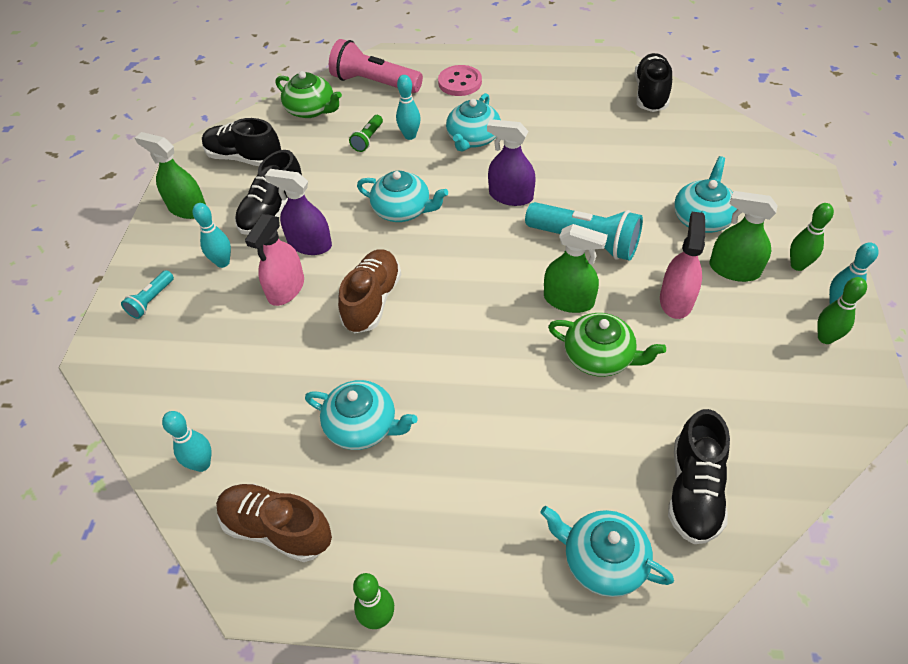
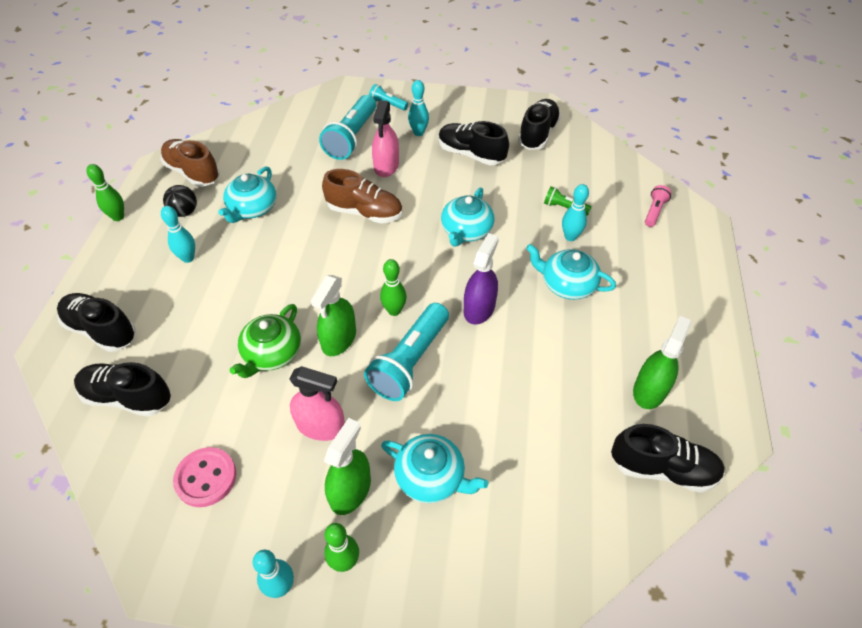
camera: 90 degrees right, 0 degrees up
green spray bottle [135,132,206,219] -> green spray bottle moved to [633,316,692,409]
turquoise bowling pin [162,411,211,472] -> turquoise bowling pin moved to [161,206,195,263]
brown shoe [216,484,332,562] -> brown shoe turned 75 degrees counterclockwise [161,139,220,187]
pink spray bottle [245,214,304,306] -> pink spray bottle turned 105 degrees counterclockwise [372,100,399,177]
purple spray bottle [265,169,332,255] -> none
green teapot [276,71,342,118] -> none
pink flashlight [329,39,423,93] -> pink flashlight [645,185,671,227], size x0.49
pink button [438,65,482,96] -> pink button moved to [173,447,236,507]
turquoise teapot [540,506,674,597] -> black shoe [57,293,136,352]
green bowling pin [817,277,867,344] -> green bowling pin moved to [380,259,407,316]
none -> black ball [163,185,197,217]
none -> turquoise flashlight [319,95,376,160]

